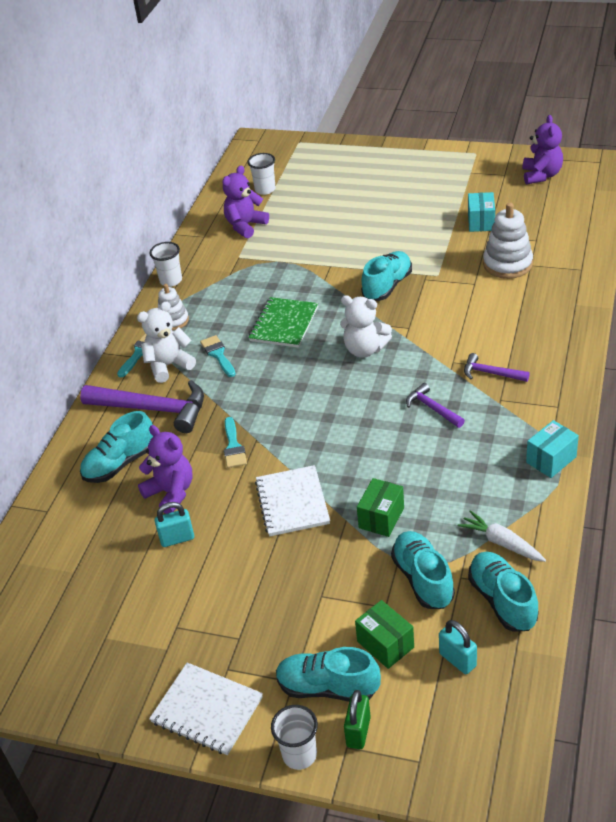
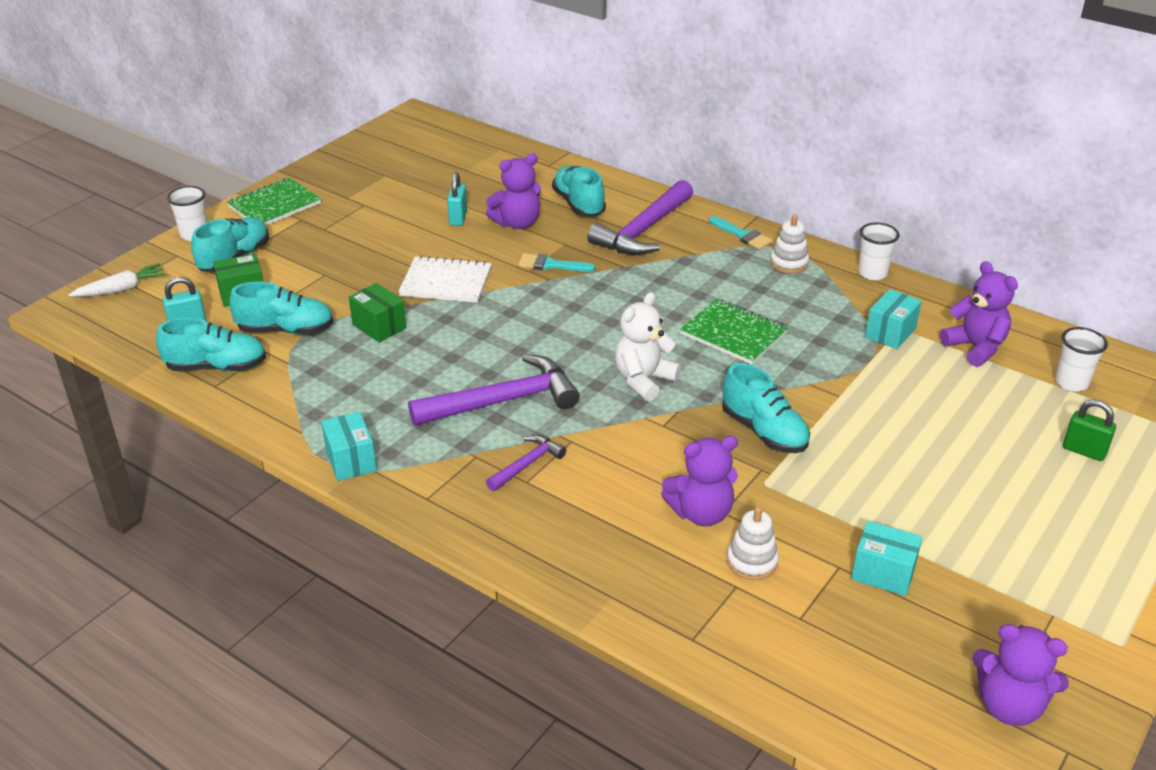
camera: 105 degrees right, 5 degrees down
white teddy bear [137,301,196,383] -> none
white notebook [149,662,263,755] -> green notebook [227,177,321,226]
turquoise brush [200,335,236,377] -> none
green padlock [344,690,371,749] -> green padlock moved to [1063,399,1116,461]
purple hammer [406,383,465,428] -> purple hammer [408,354,580,426], size x1.95
white carrot [458,510,546,562] -> white carrot moved to [69,263,167,297]
white stacking toy [483,203,533,279] -> white stacking toy [727,507,779,580], size x0.63
none -> purple teddy bear [661,436,738,526]
none -> turquoise box [865,289,922,349]

